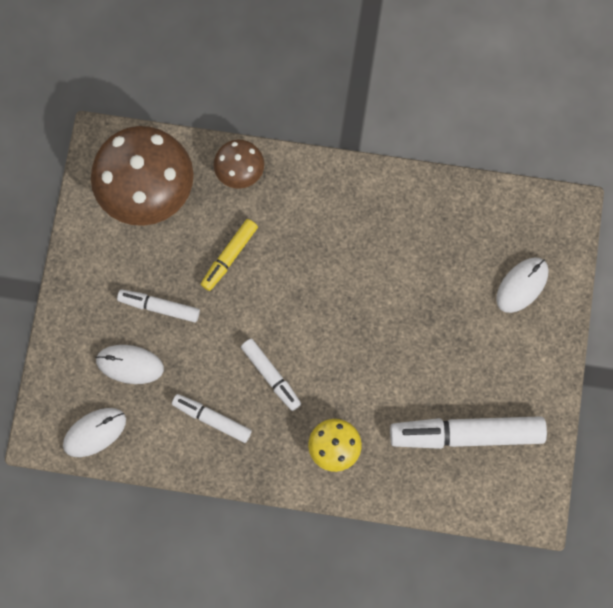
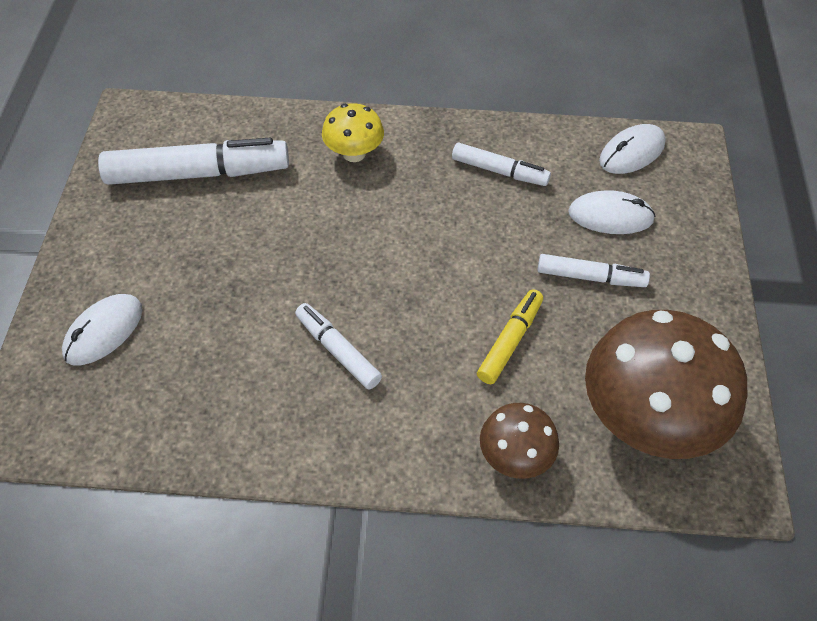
camera: 175 degrees right, 20 degrees down
white marker [241,339,301,411] -> white marker moved to [295,303,382,390]

